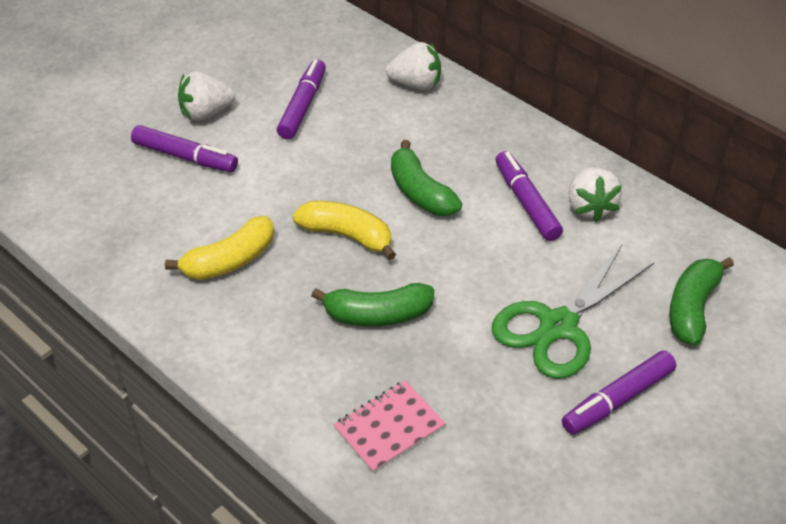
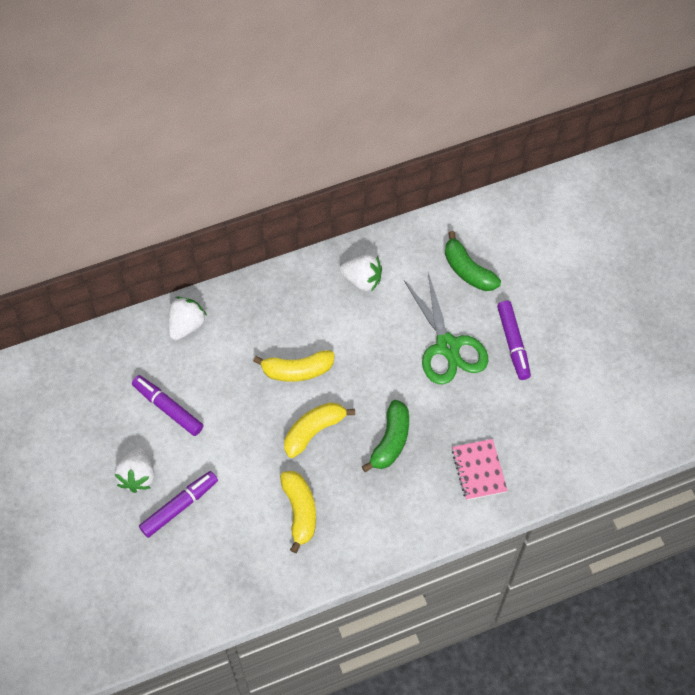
camera: 65 degrees left, 15 degrees up
green banana [391,140,462,216] -> yellow banana [253,350,335,382]
purple marker [496,151,563,241] -> none

